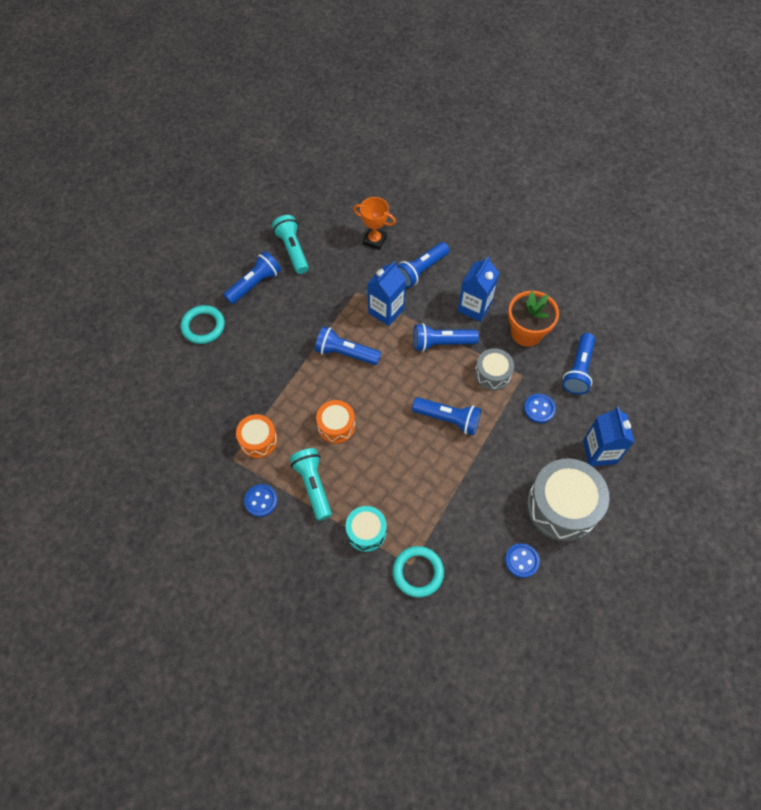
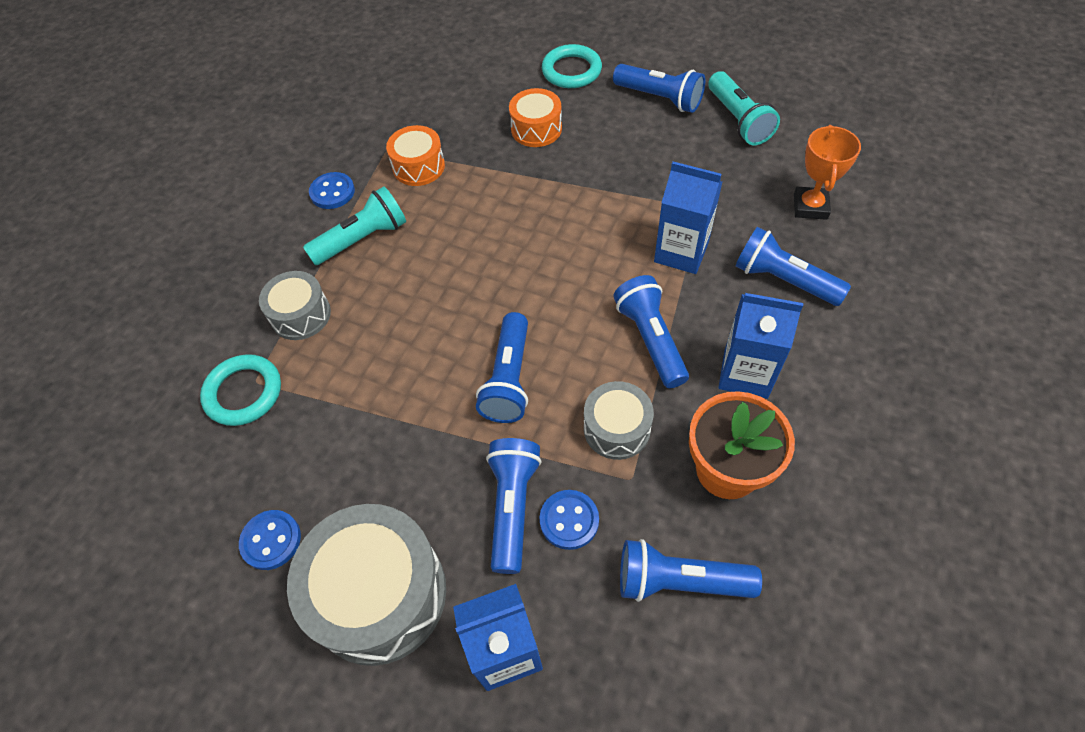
camera: 80 degrees right, 5 degrees down
turquoise flashlight [272,215,309,274] -> turquoise flashlight turned 105 degrees clockwise [708,71,780,145]
blue flashlight [315,326,381,365] -> blue flashlight moved to [486,438,542,574]
orange drum [316,400,355,443] -> orange drum moved to [509,88,562,147]
turquoise drum [346,506,387,552] -> grey drum [259,271,331,340]

